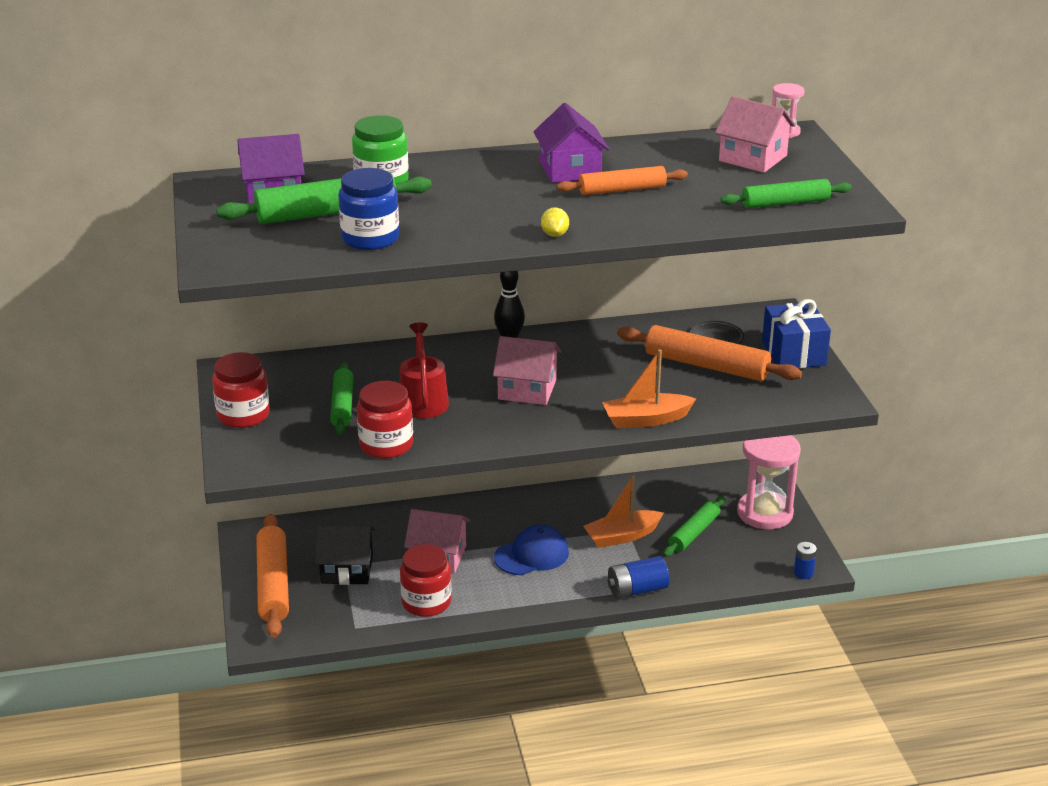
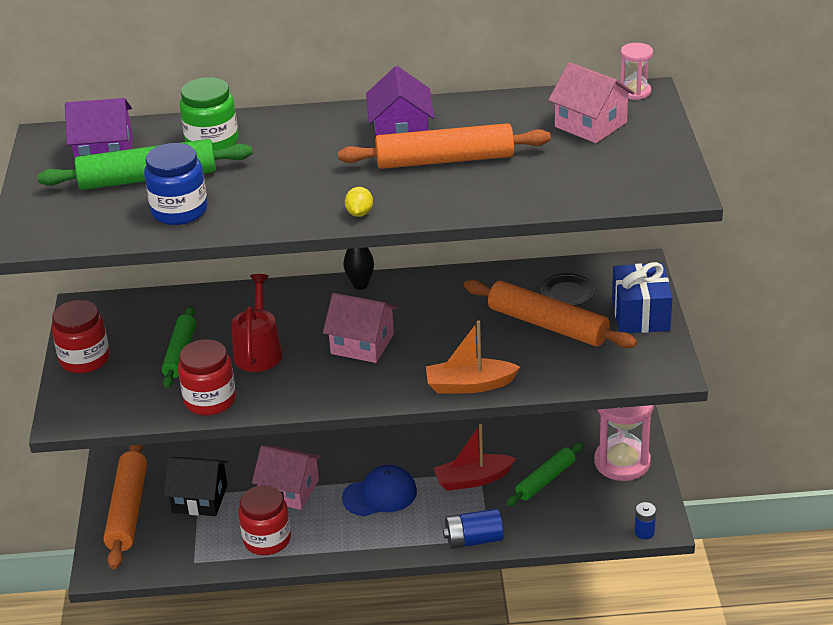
camera: 10 degrees right, 5 degrees up
orange rolling pin [557,166,688,195] -> orange rolling pin [338,123,551,169], size x1.56
orange boat [583,475,664,548] -> red boat [433,424,516,491]
green rolling pin [721,179,852,208] -> none

